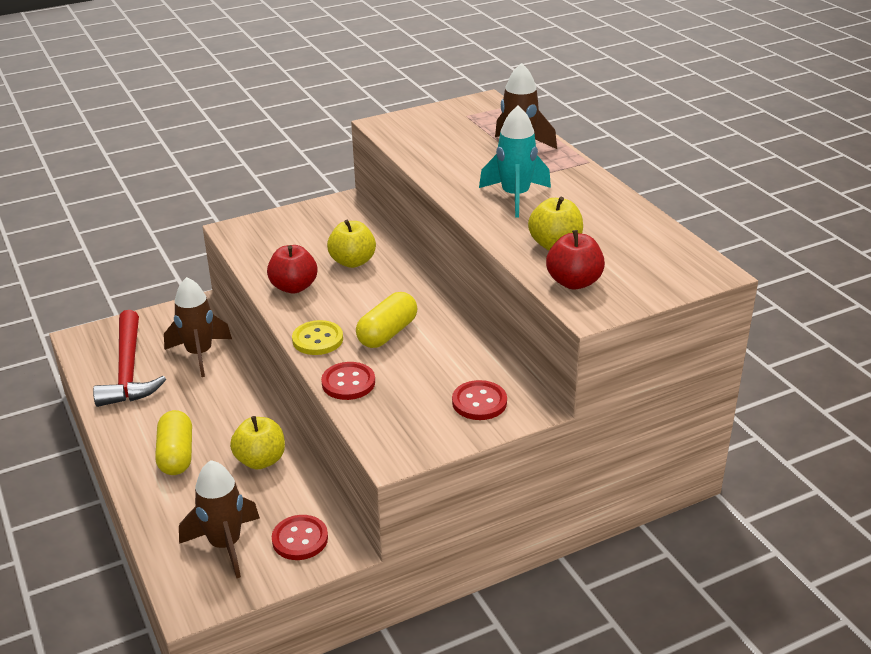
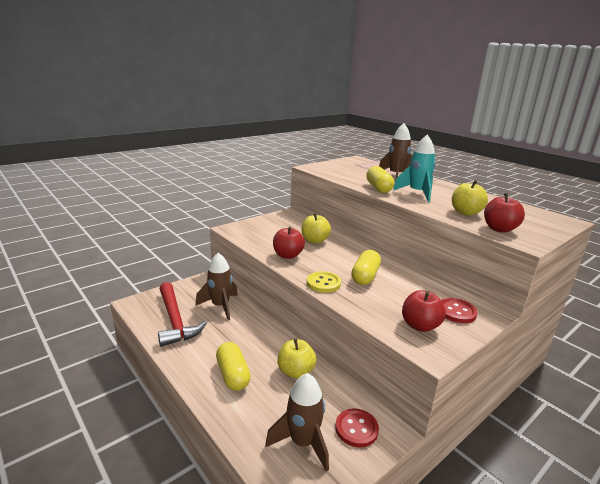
camera: 15 degrees left, 10 degrees down
red button [321,362,375,400] -> none
none -> yellow capsule [366,166,394,193]
none -> red apple [402,290,446,332]

